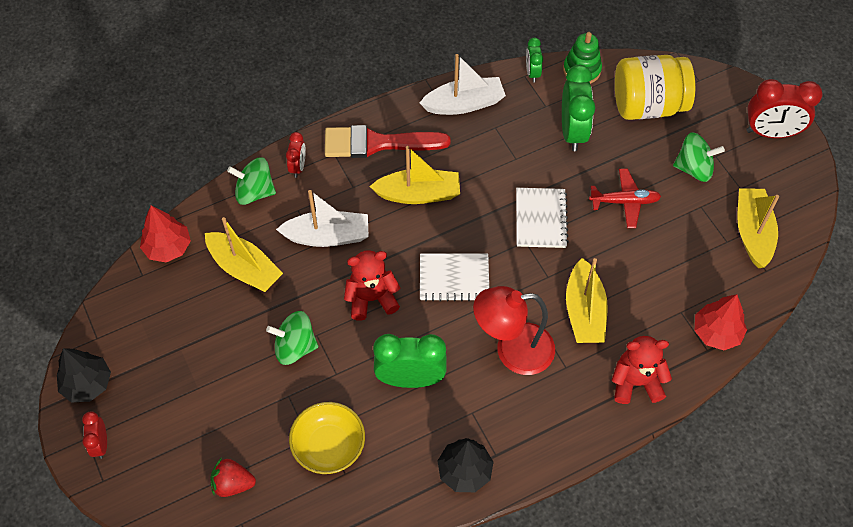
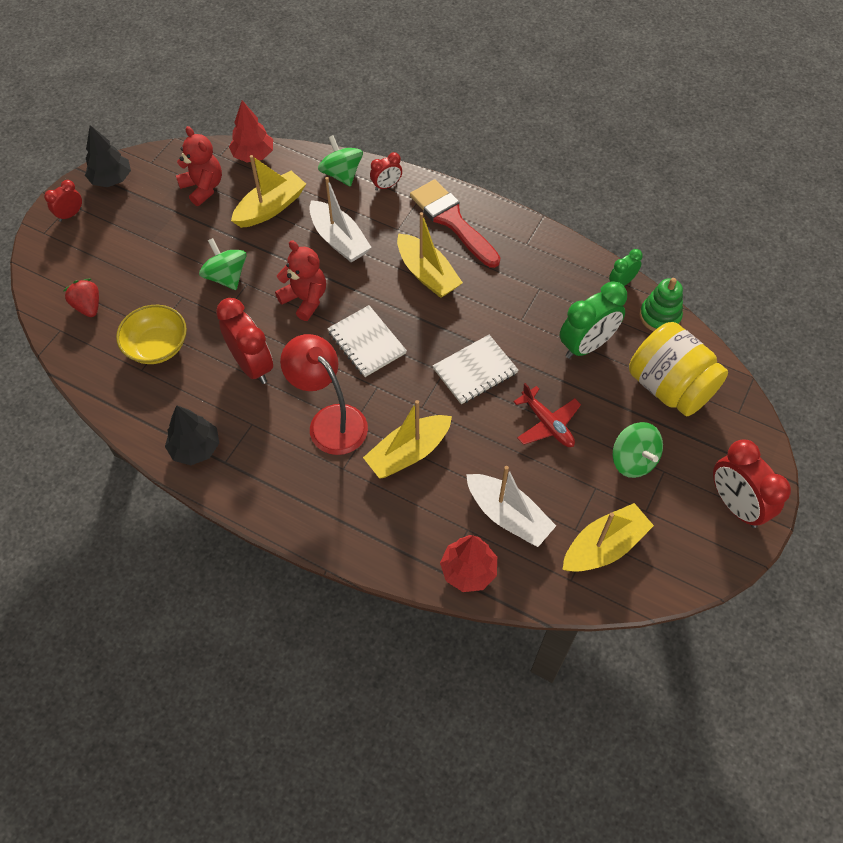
camera: 55 degrees right, 0 degrees up
yellow boat [205,217,283,292] -> yellow boat turned 135 degrees counterclockwise [231,155,306,228]
green clock [373,334,446,388] -> red clock [216,298,273,384]
white boat [420,54,506,115] -> white boat moved to [466,466,556,547]
red teddy bear [612,336,672,404] -> red teddy bear moved to [176,126,222,206]

